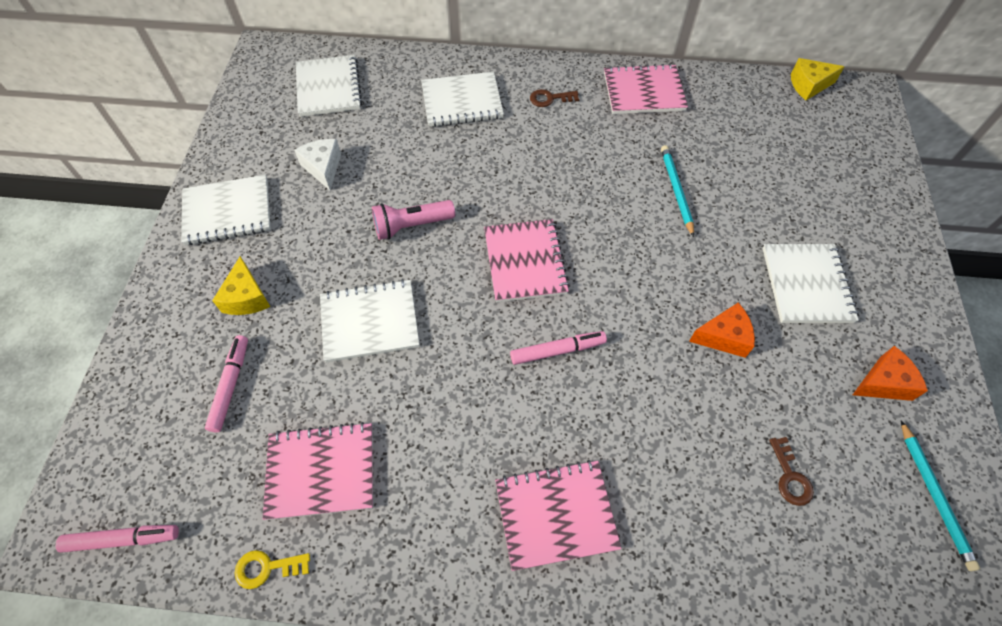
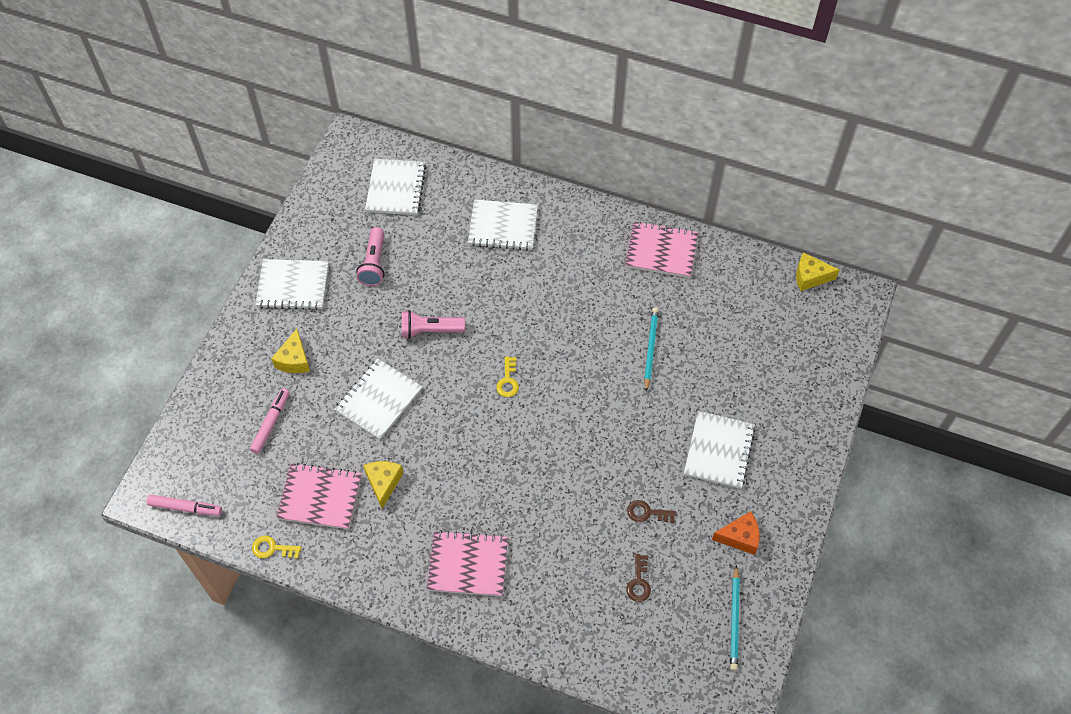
camera: 15 degrees right, 0 degrees up
white cheese [294,139,341,190] -> pink flashlight [357,227,384,286]
white notebook [320,279,420,362] -> white notebook turned 60 degrees counterclockwise [334,359,422,440]
pink notebook [484,219,570,302] -> yellow key [496,357,519,397]
pink marker [510,331,607,365] -> none
brown key [530,89,579,107] -> brown key moved to [627,500,676,523]
orange cheese [689,302,755,358] -> none
none -> yellow cheese [363,461,403,509]

